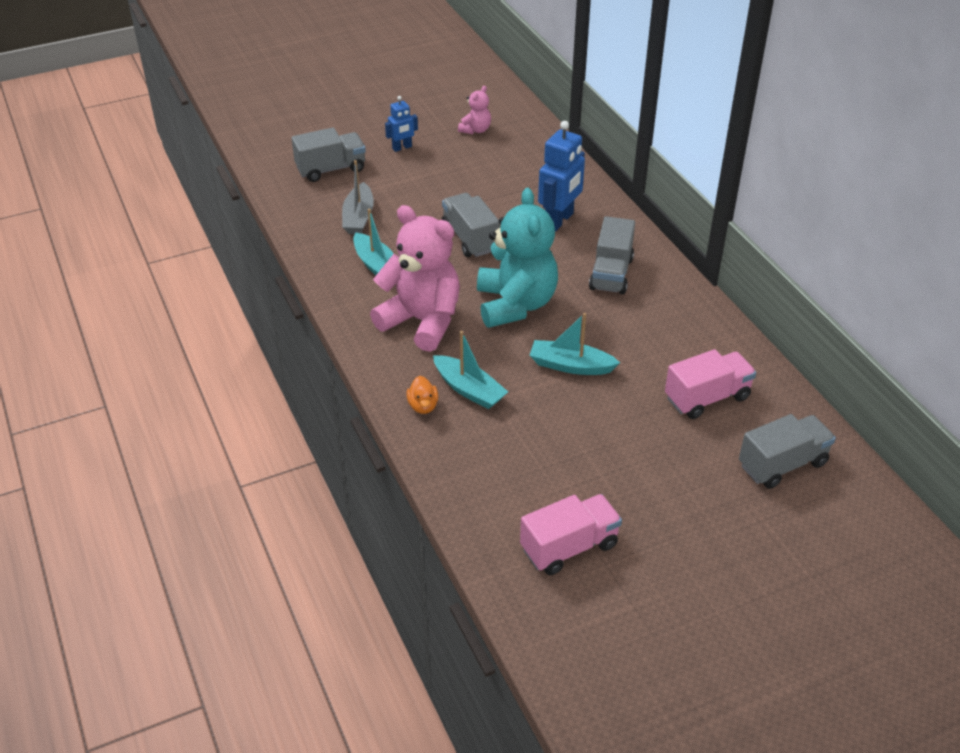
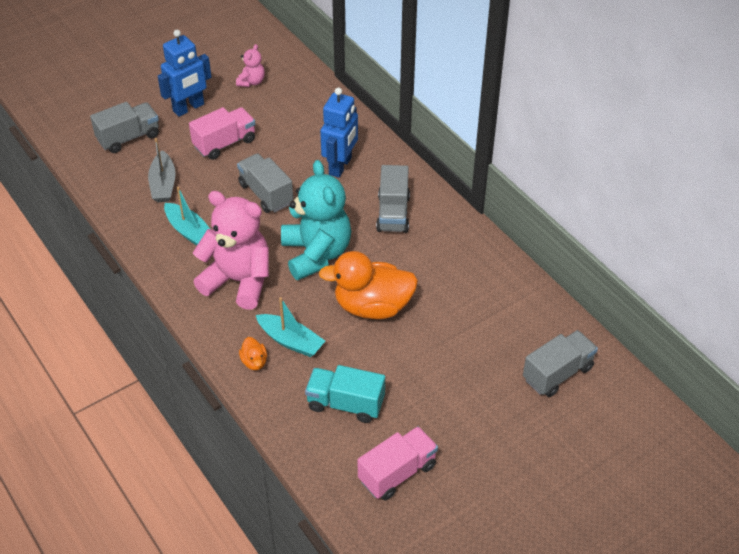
camera: 10 degrees left, 5 degrees up
blue robot [385,96,418,152] -> blue robot [158,30,211,117], size x1.80
turquoise boat [529,313,620,375] -> orange duck [319,251,418,319]
pink truck [665,349,756,419] -> pink truck moved to [189,107,255,160]
none -> turquoise truck [305,365,385,423]

